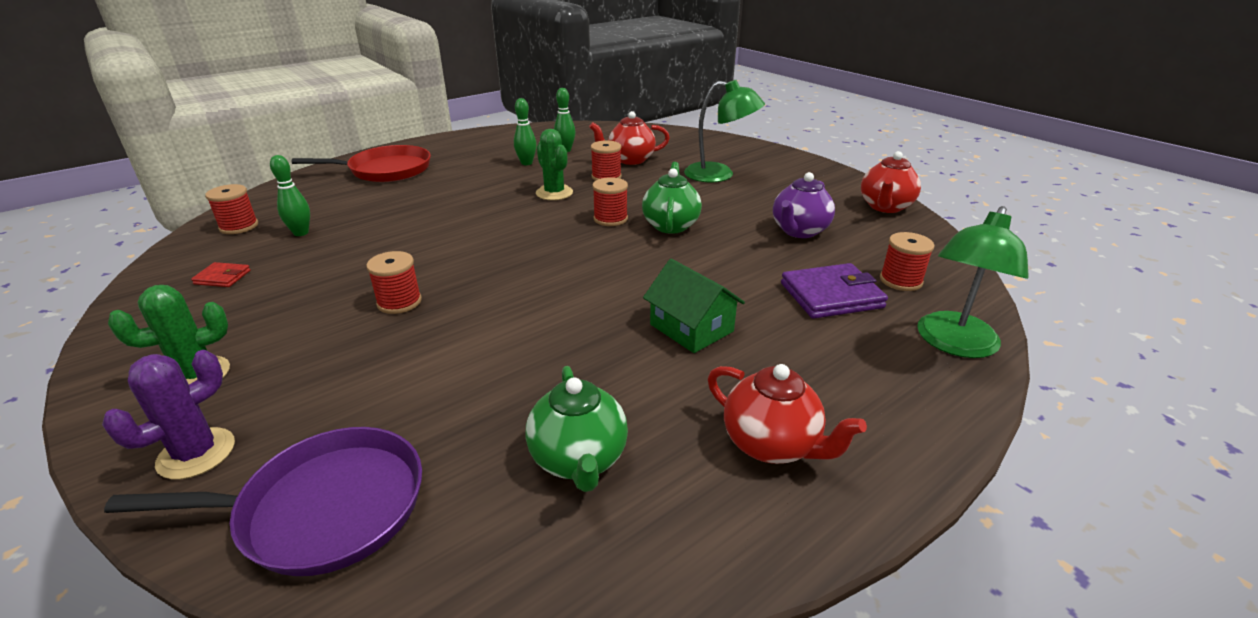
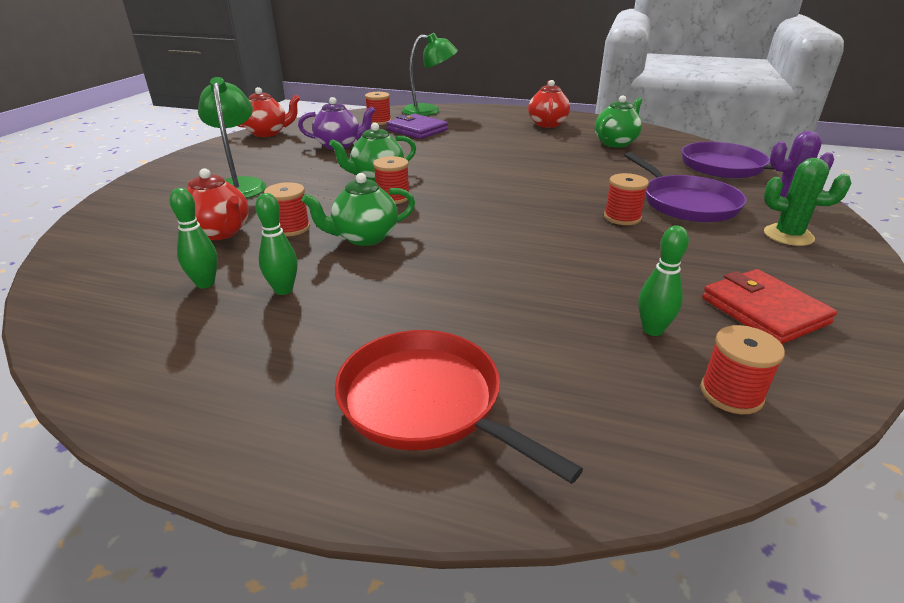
camera: 125 degrees left, 0 degrees up
red wallet [191,262,251,287] -> red wallet [702,269,837,344], size x1.94
green cactus [536,129,573,200] -> green teapot [301,173,415,246]
green house [643,259,745,353] -> none
none -> purple pan [624,152,747,222]

